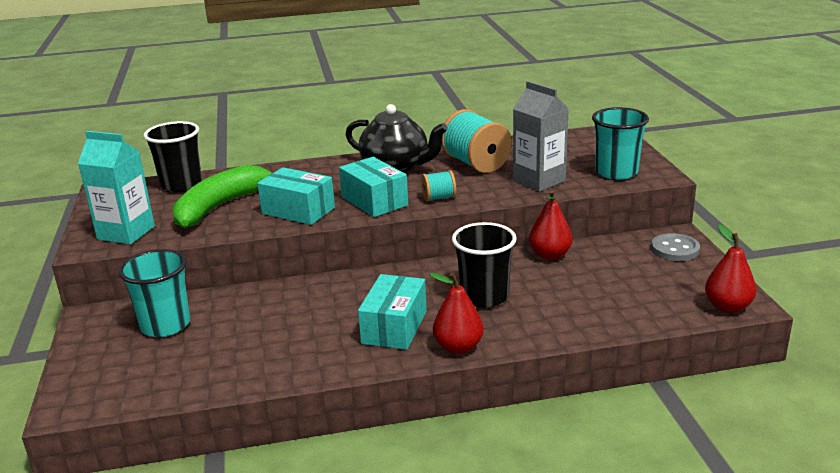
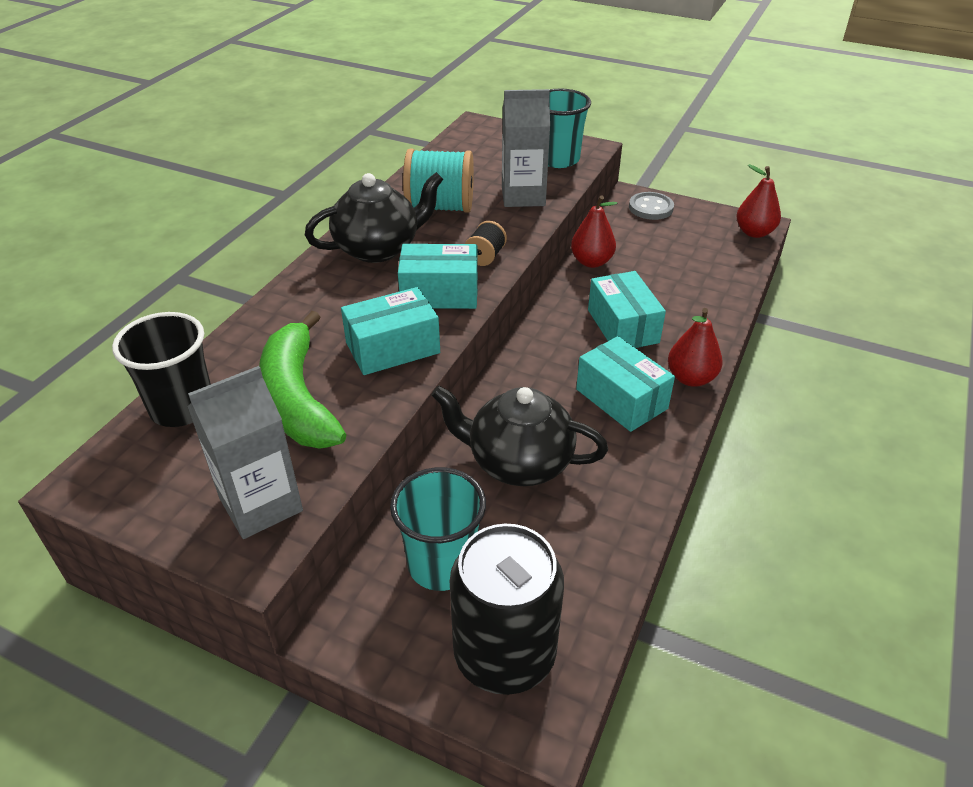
camera: 55 degrees left, 15 degrees up
turquoise carton [78,131,155,245] -> grey carton [187,366,303,539]
turquoise spool [421,170,456,202] -> black spool [465,221,507,266]
black cup [452,222,517,308] -> turquoise box [588,271,666,348]
none -> black teapot [431,385,608,486]
none -> black can [450,524,564,695]

